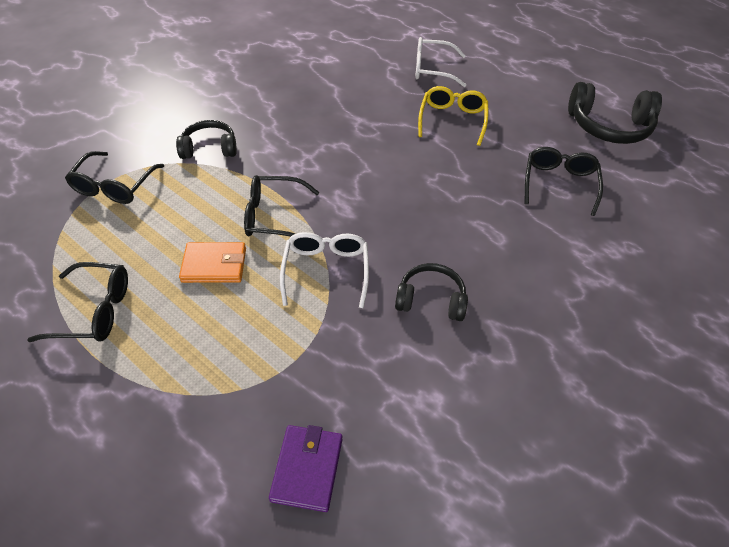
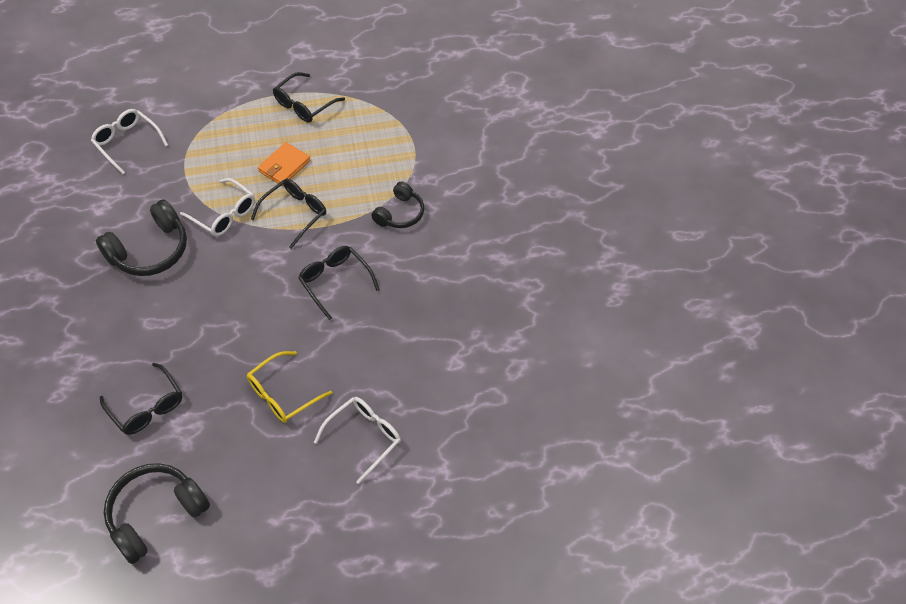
camera: 130 degrees right, 5 degrees up
black glasses [65,151,164,204] -> black glasses moved to [298,246,380,320]
purple wallet [269,425,343,512] -> white glasses [91,109,168,174]
black headphones [395,263,468,321] -> black headphones [96,199,187,276], size x1.60
yellow glasses [418,86,488,146] -> yellow glasses turned 90 degrees clockwise [247,351,332,423]

